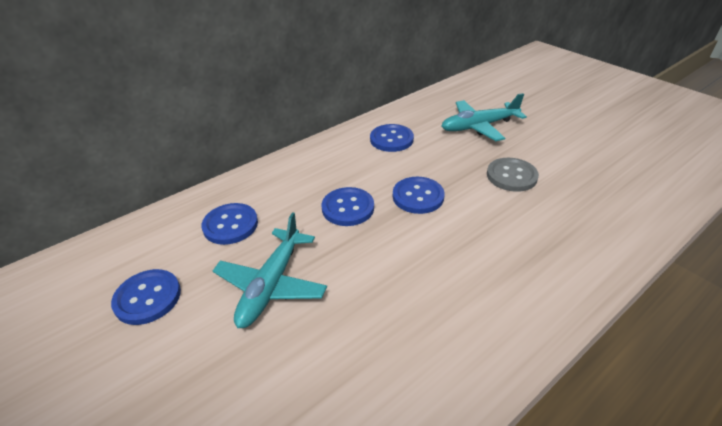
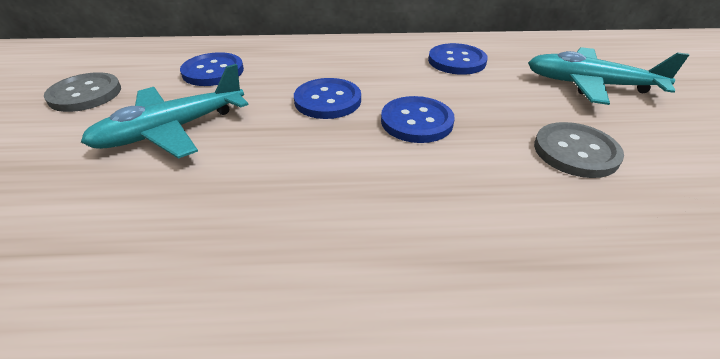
camera: 35 degrees right, 0 degrees up
blue button [111,269,181,325] -> grey button [44,72,121,112]

